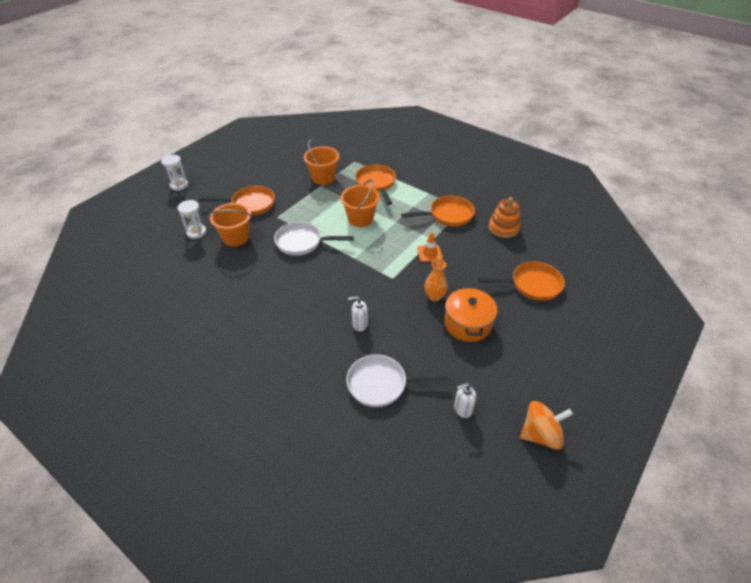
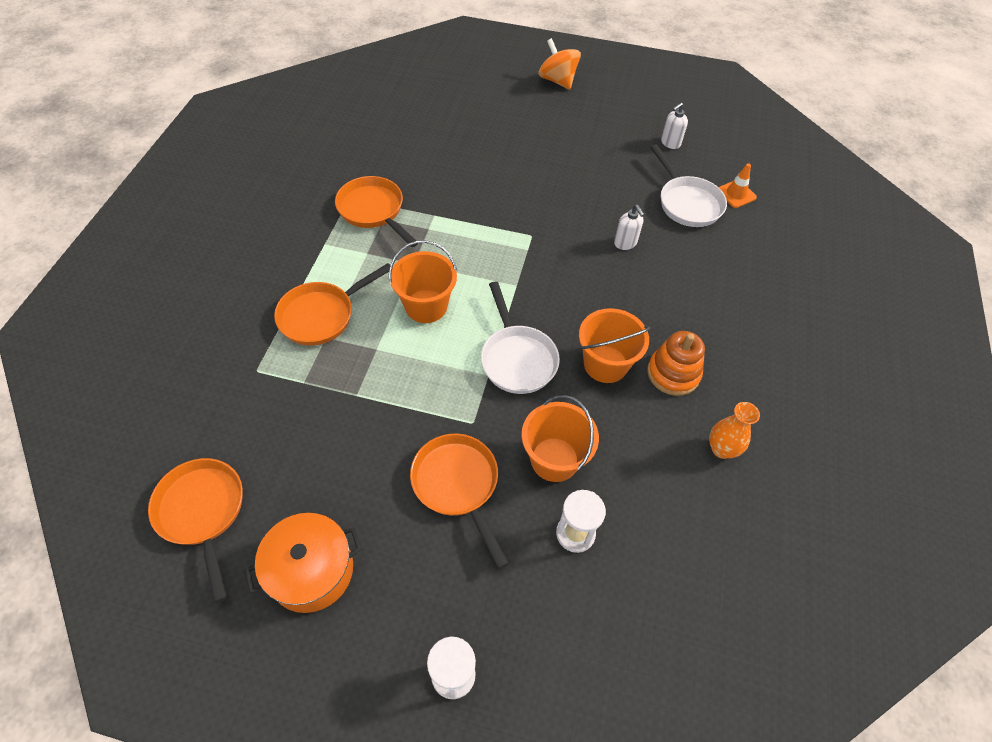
camera: 115 degrees left, 10 degrees up
orange bucket [304,139,339,185] -> orange bucket moved to [579,308,650,383]
orange traffic cone [417,232,443,262] -> orange traffic cone moved to [719,163,757,208]
orange vase [424,259,448,302] -> orange vase moved to [709,402,760,459]
orange pot [444,287,497,342] -> orange pot moved to [245,513,362,613]
white soap dispenser [454,383,476,418] -> white soap dispenser turned 90 degrees clockwise [661,103,688,149]
orange pan [478,262,565,301] -> orange pan moved to [148,458,243,603]
orange stacking toy [489,197,520,238] -> orange stacking toy moved to [647,331,705,396]
orange spinning top [520,401,573,450] -> orange spinning top moved to [538,38,581,90]

